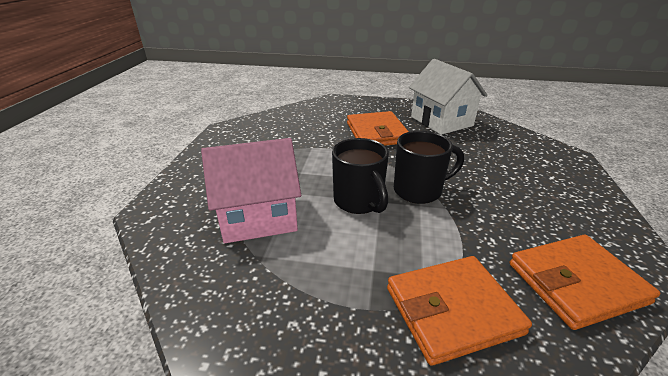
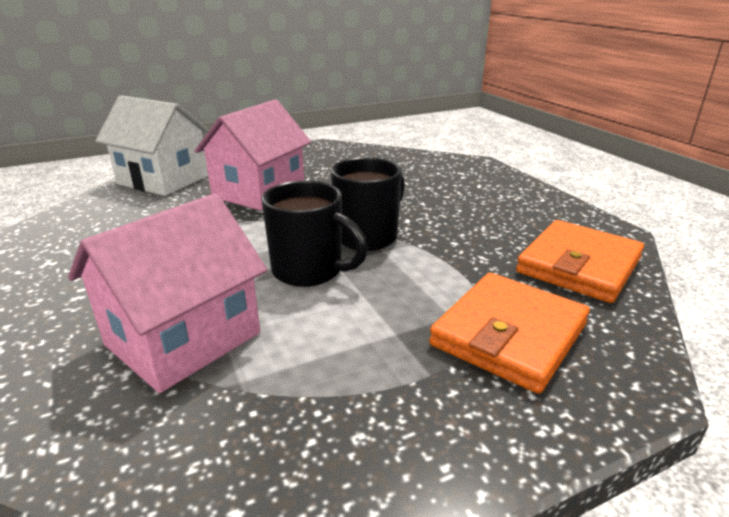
camera: 35 degrees left, 5 degrees down
orange wallet [347,111,409,146] -> pink house [195,100,311,211]
white house [409,59,488,135] -> white house moved to [95,95,209,196]

